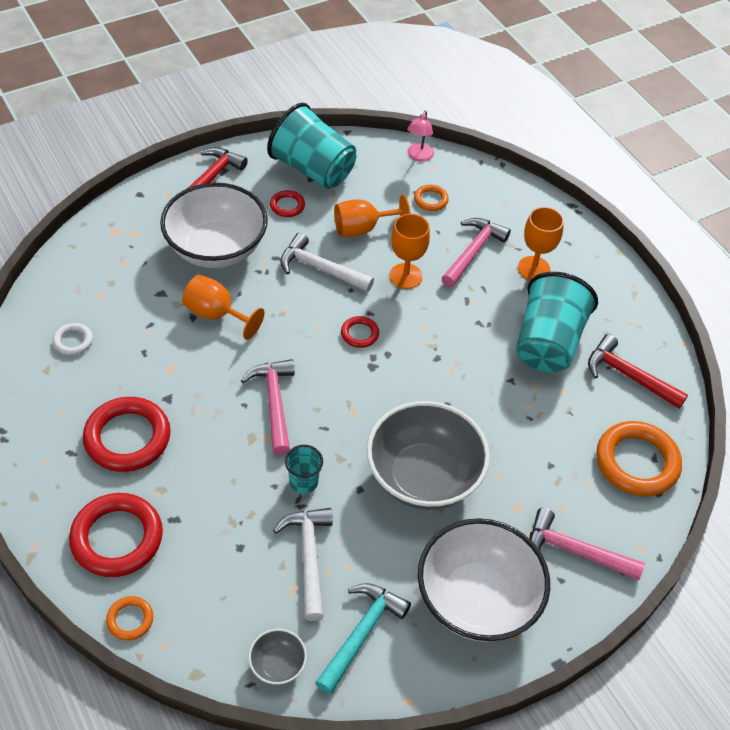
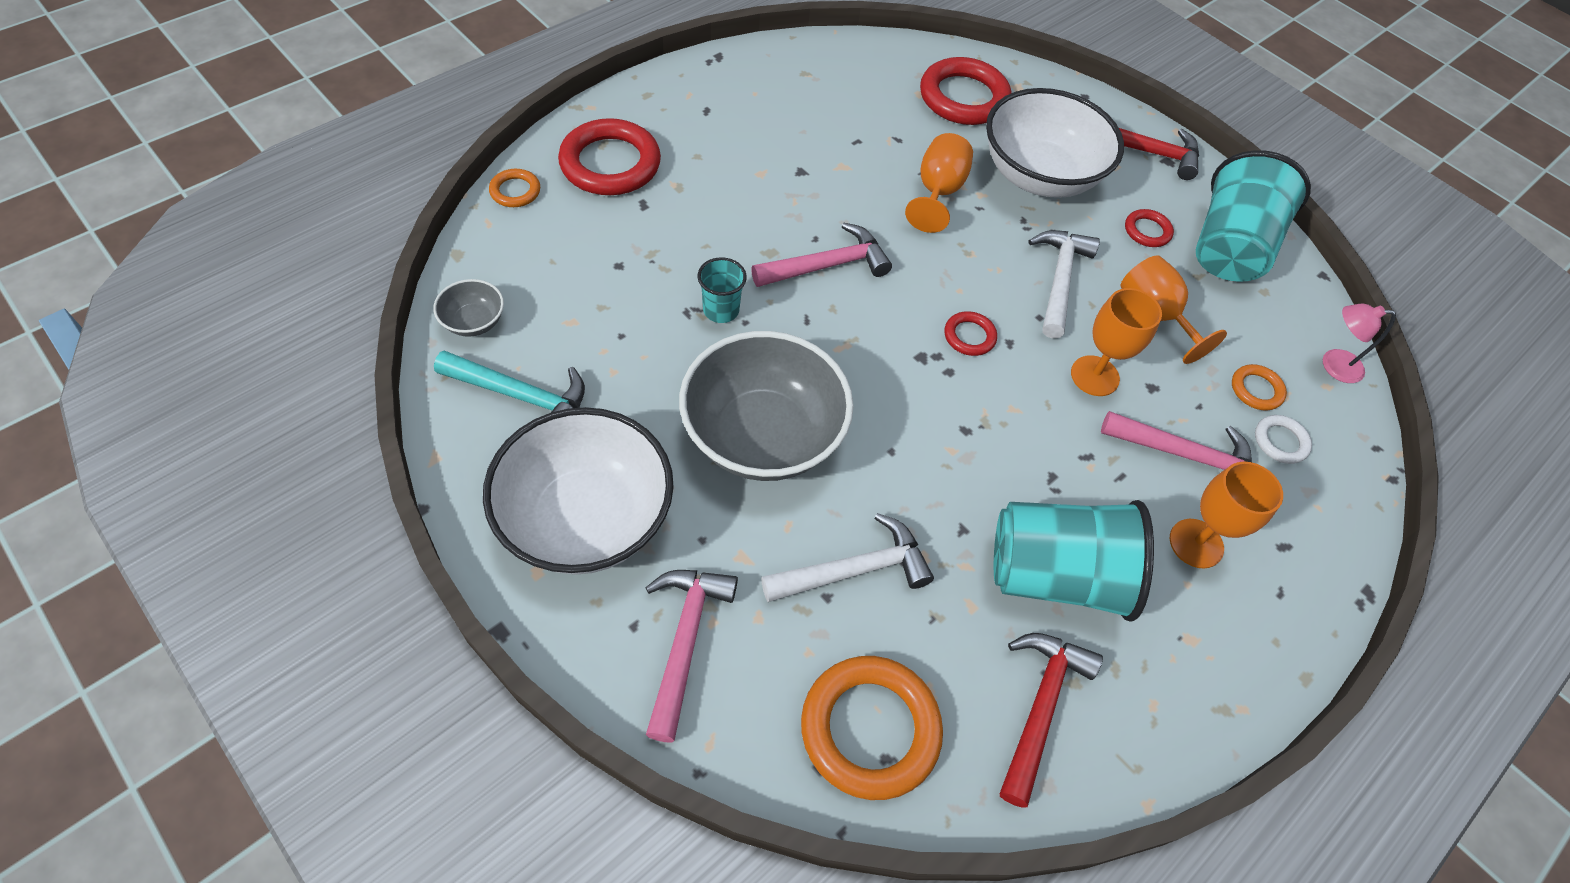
camera: 75 degrees right, 5 degrees up
white ring [53,323,93,355] -> white ring moved to [1255,415,1312,464]
red ring [83,397,171,472] -> red ring moved to [920,57,1011,125]
white hammer [273,508,333,621] -> white hammer moved to [761,513,934,602]

